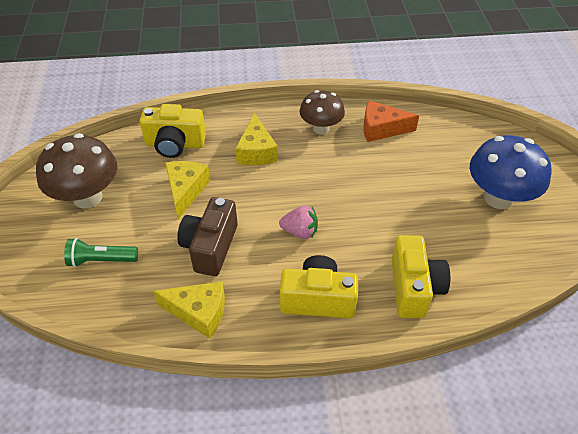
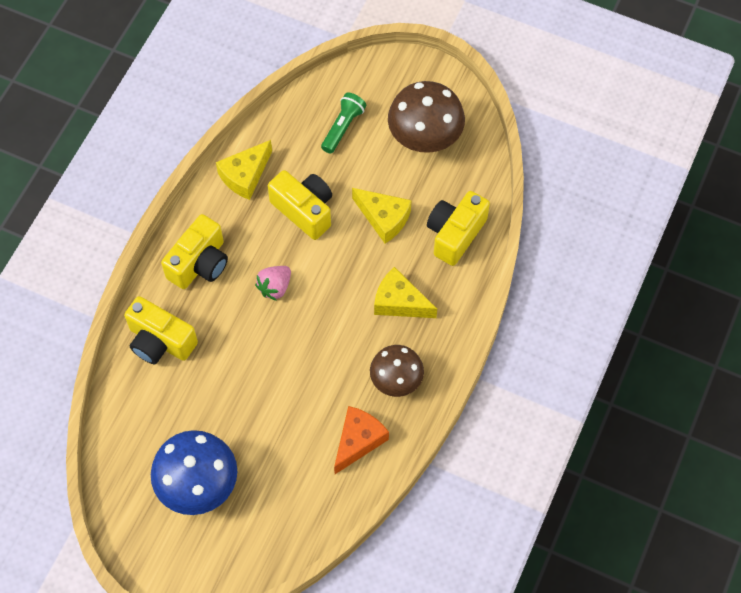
camera: 120 degrees right, 15 degrees up
brown camera [177,197,238,276] -> yellow camera [268,170,332,240]

